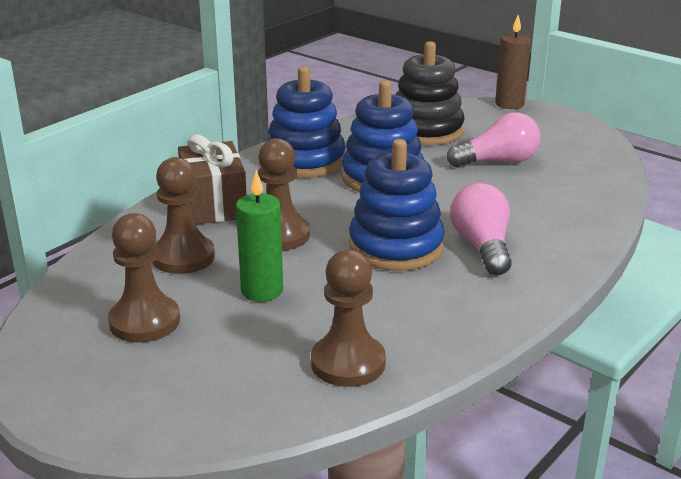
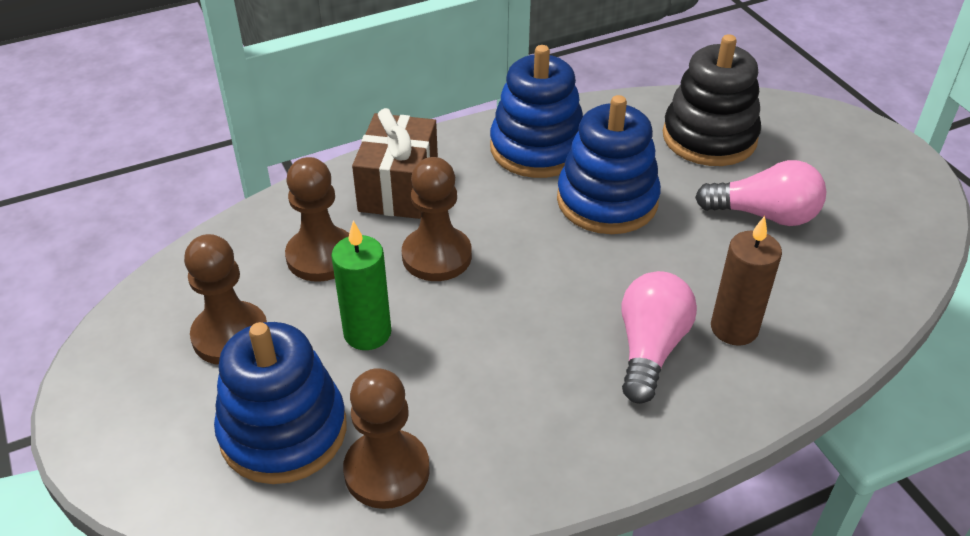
camera: 25 degrees right, 15 degrees up
blue stacking toy [349,139,445,271] -> blue stacking toy moved to [214,322,347,484]
brown candle [495,15,531,109] -> brown candle moved to [711,216,782,346]

